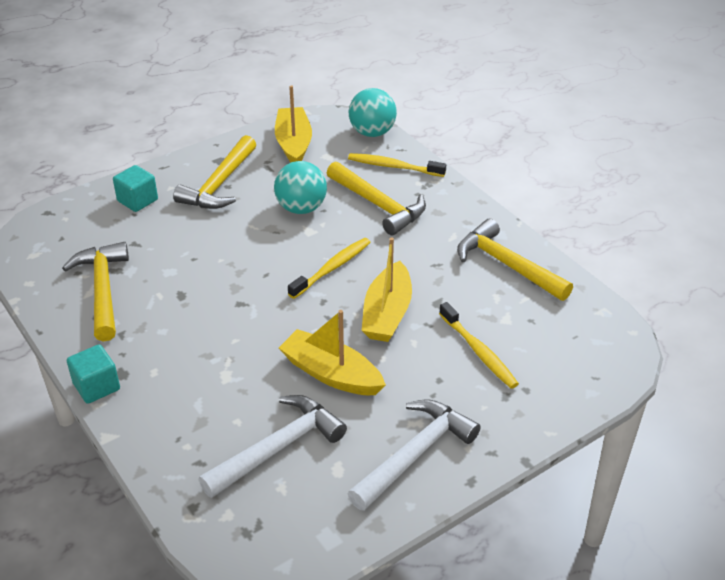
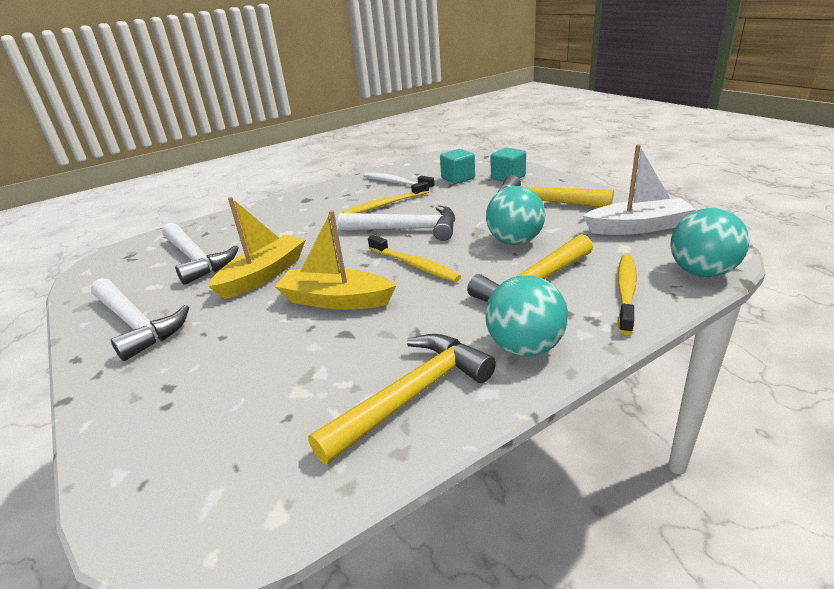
camera: 95 degrees right, 10 degrees down
yellow hammer [62,242,129,341] -> white toothbrush [363,172,435,190]
turquoise cube [67,344,120,404] -> turquoise cube moved to [440,149,475,184]
yellow boat [275,85,312,162] -> white boat [583,144,696,235]
yellow toothbrush [439,302,519,389] -> yellow toothbrush moved to [342,181,429,213]
none -> white hammer [338,205,455,241]
none -> turquoise ball [485,275,568,357]

